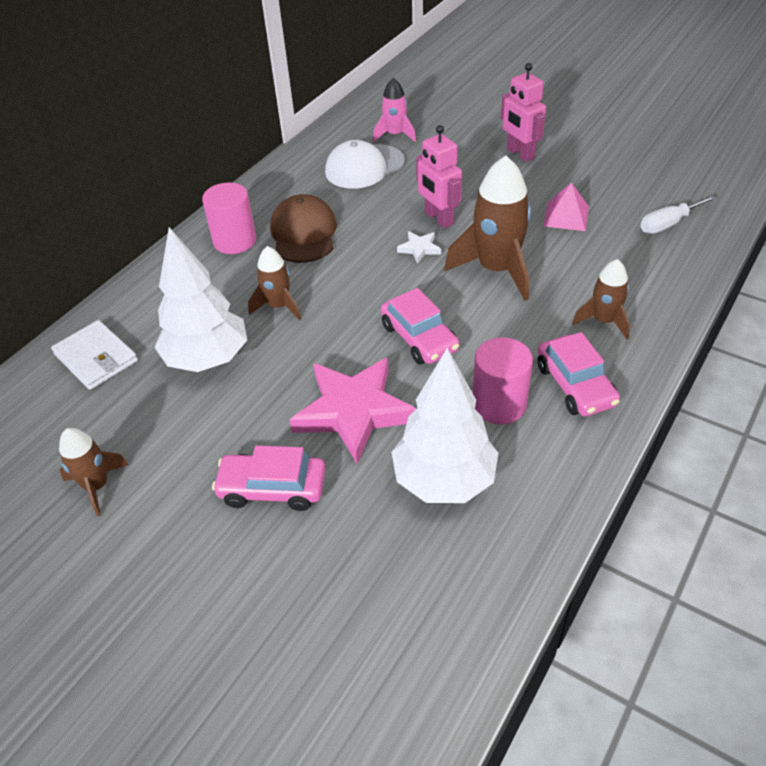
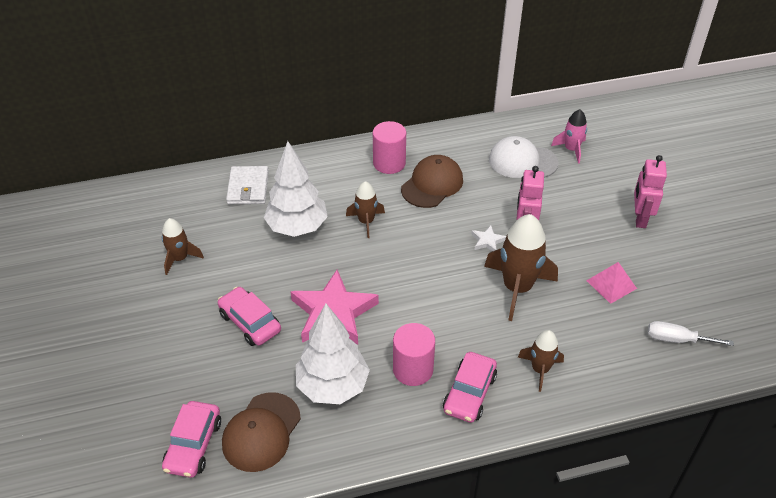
camera: 40 degrees right, 0 degrees up
pink car [381,288,459,365] -> pink car moved to [162,401,221,478]
none -> brown cap [222,392,301,472]

